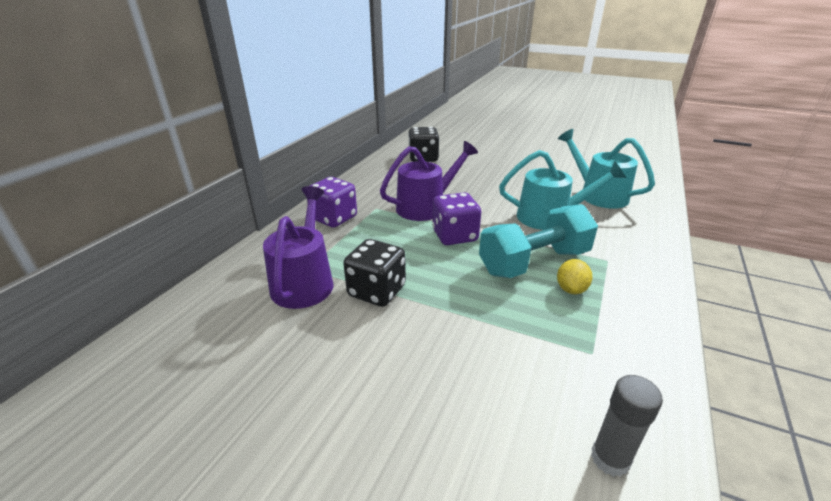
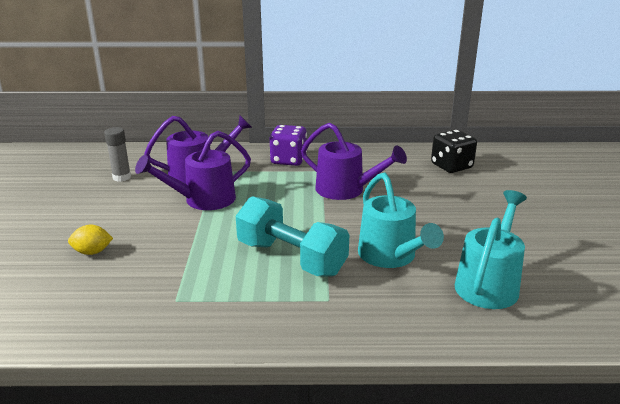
camera: 65 degrees right, 5 degrees down
black dice [343,239,406,307] -> purple watering can [135,131,251,210]
purple dice [432,192,481,245] -> none
yellow lemon [557,259,593,294] -> yellow lemon moved to [68,225,113,255]
grey glue stick [591,375,663,477] -> grey glue stick moved to [104,127,131,182]

